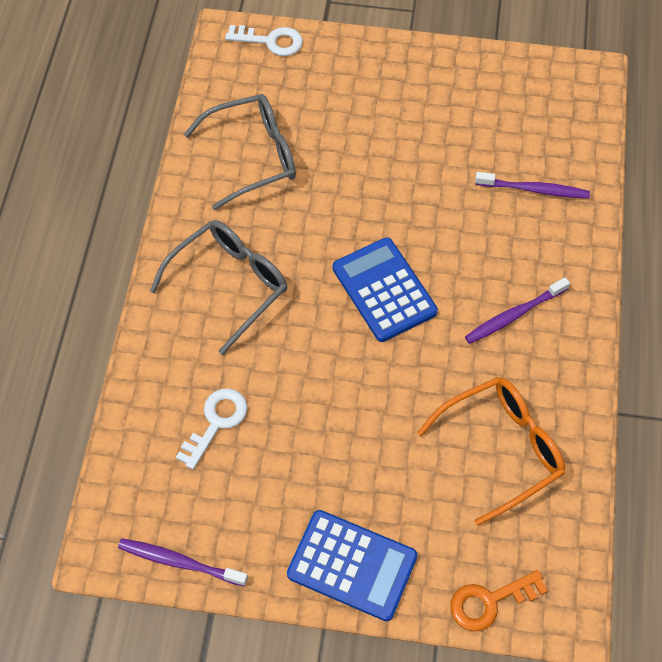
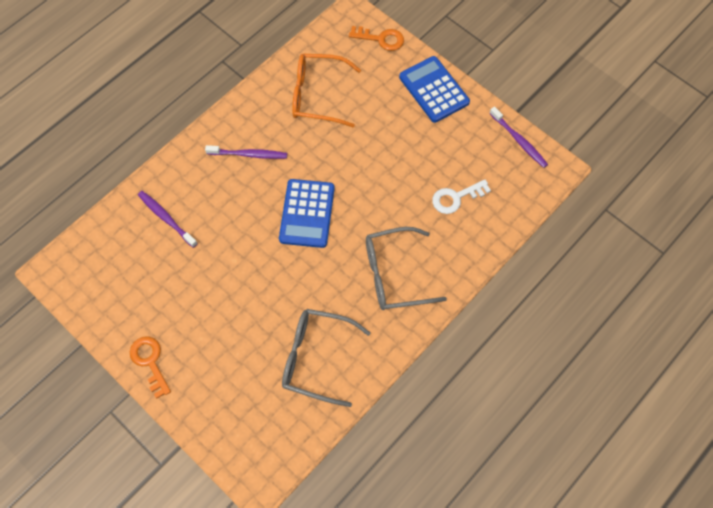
camera: 145 degrees left, 5 degrees up
white key [225,25,303,56] -> none
none -> orange key [130,336,171,399]

